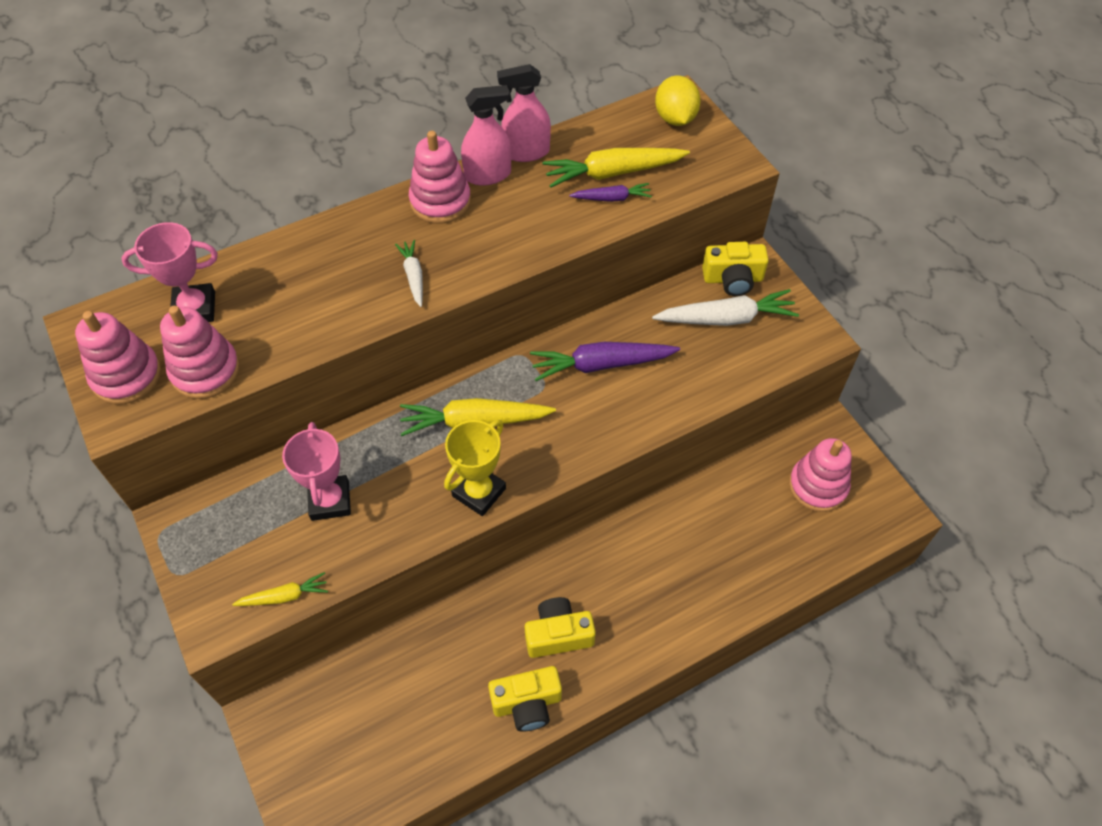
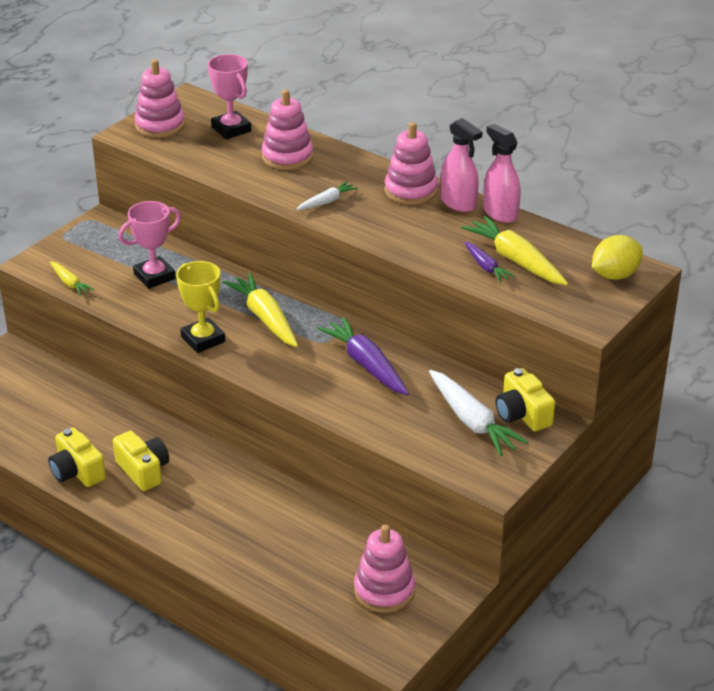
camera: 65 degrees right, 20 degrees down
pink stacking toy [160,306,240,399] -> pink stacking toy moved to [262,90,313,170]
yellow trophy [444,420,506,516] -> yellow trophy turned 45 degrees clockwise [176,261,225,353]

